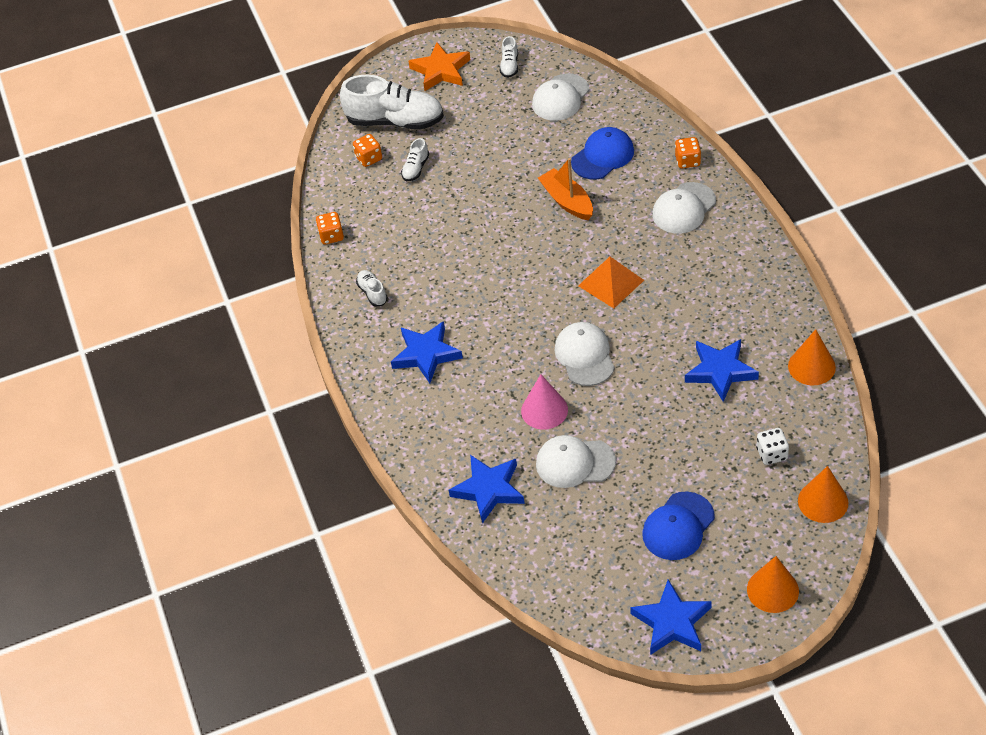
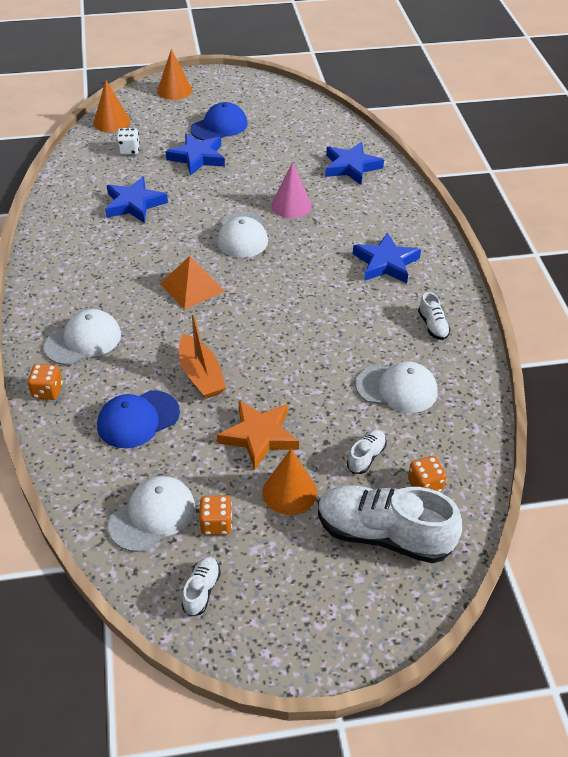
camera: 175 degrees left, 5 degrees down
orange dice [316,212,344,245] -> orange dice moved to [199,495,232,535]
orange star [409,42,470,91] -> orange star moved to [217,400,299,469]
white cap [536,435,616,488] -> white cap moved to [356,361,438,413]
blue star [630,580,712,655] -> blue star moved to [165,133,225,176]
orange cone [788,329,836,385] -> orange cone moved to [263,449,317,515]

